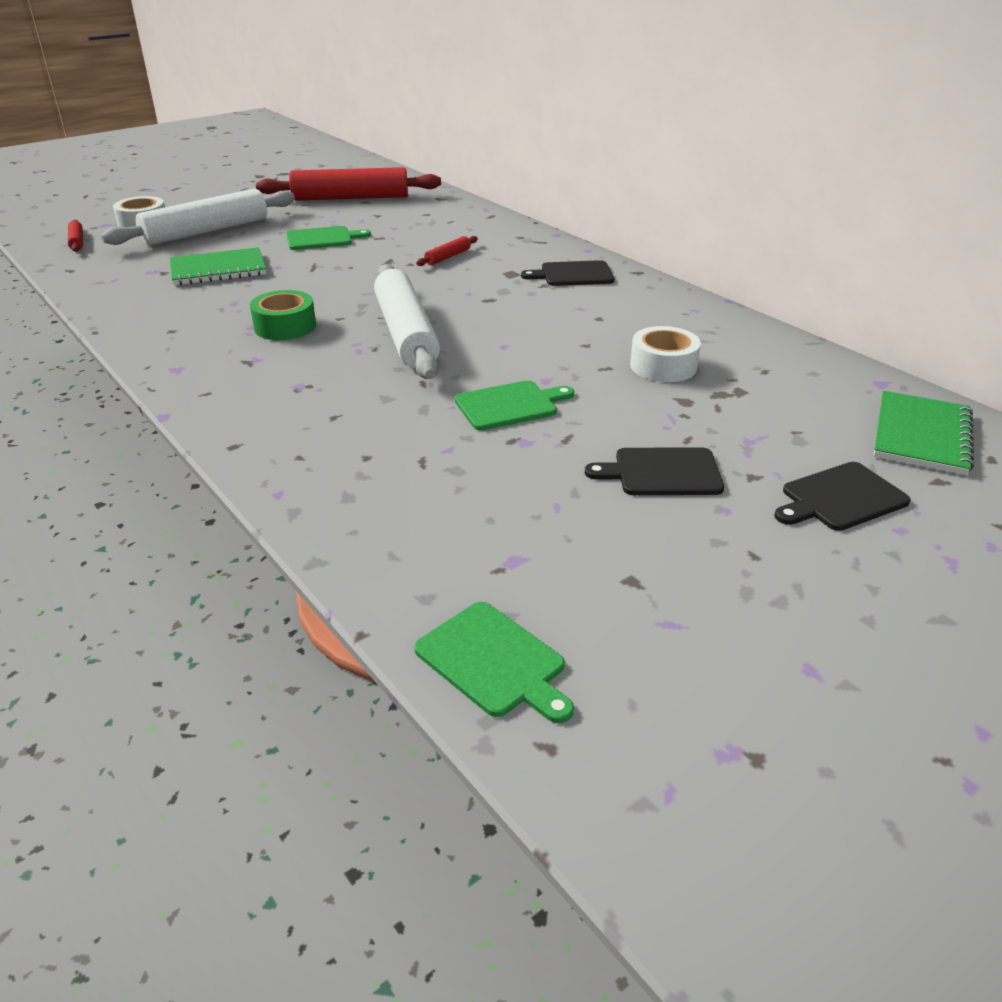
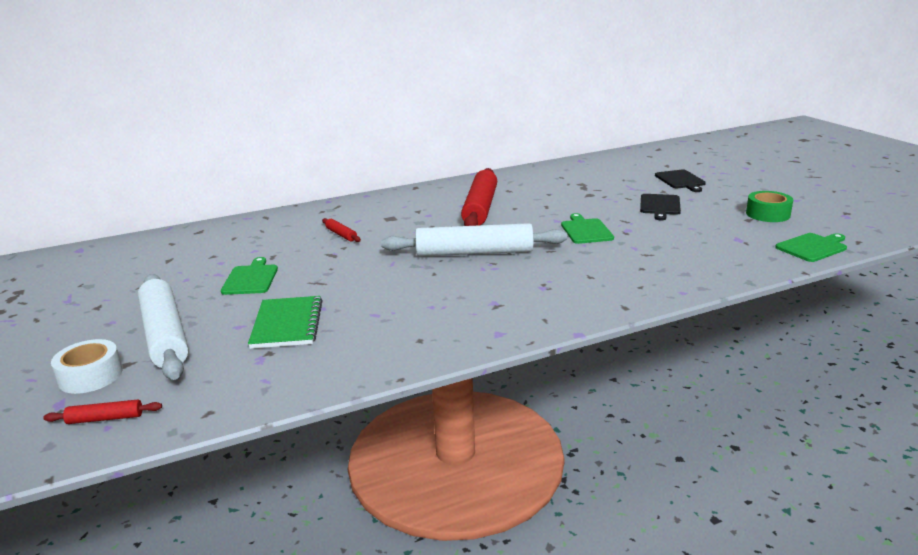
camera: 75 degrees left, 10 degrees down
green tape [250,290,316,340] -> green tape moved to [746,191,793,222]
red rolling pin [256,167,441,201] -> red rolling pin moved to [461,168,497,226]
black cutting board [521,260,614,286] -> none
white tape [630,326,701,382] -> none
green notebook [873,391,974,475] -> none

